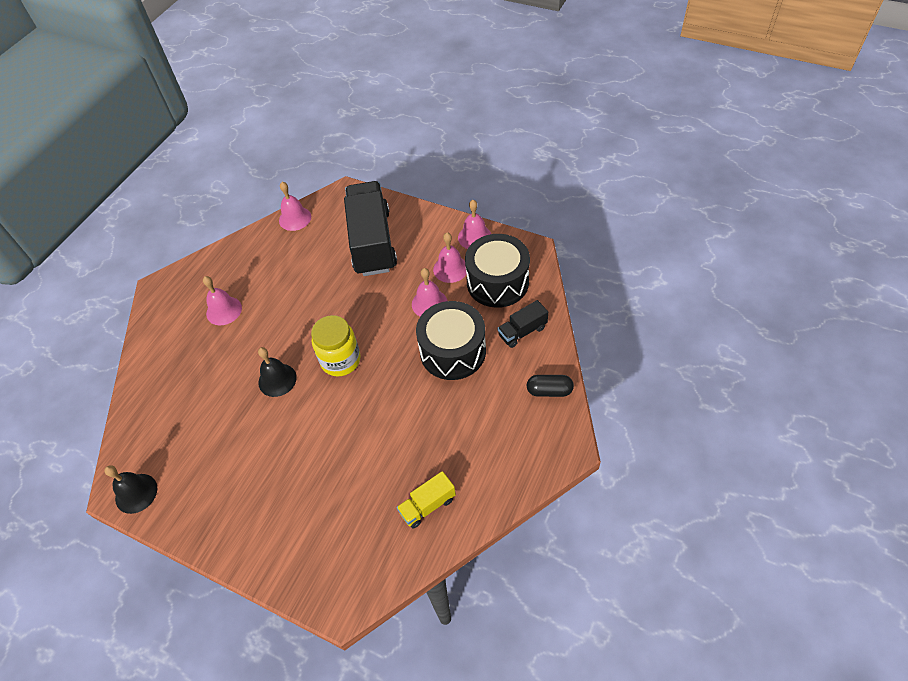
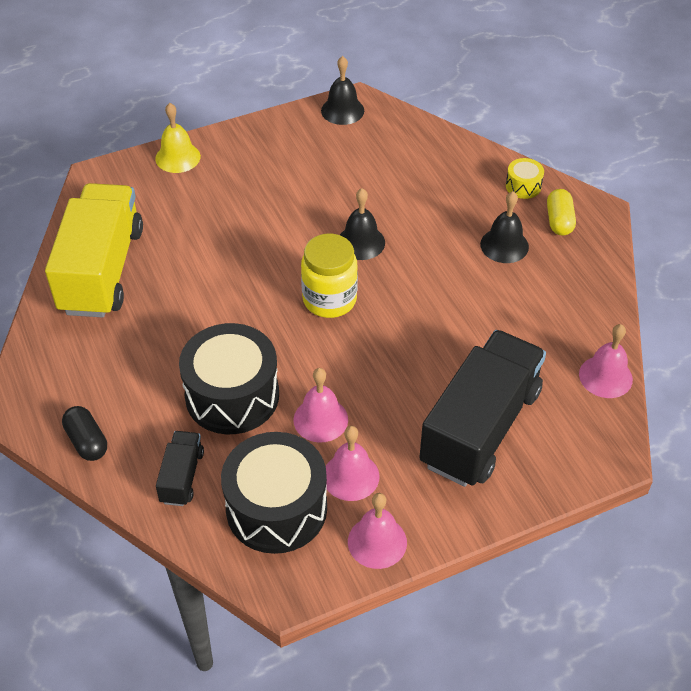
camera: 125 degrees right, 5 degrees down
pink bell [203,276,242,325] -> black bell [480,191,529,263]
black truck [344,181,397,276] -> black truck turned 90 degrees counterclockwise [419,330,546,487]
yellow truck [396,471,456,529] -> yellow truck [45,183,143,317], size x2.21
black capsule [526,375,574,397] -> black capsule turned 75 degrees counterclockwise [62,406,107,461]
none -> yellow bell [155,103,201,173]
none -> yellow drum [506,158,544,199]
none -> yellow capsule [547,189,576,235]

